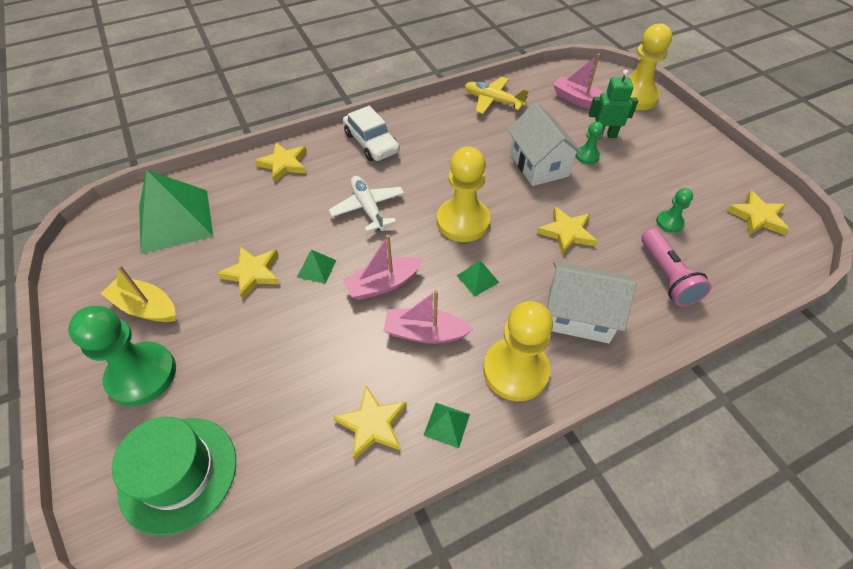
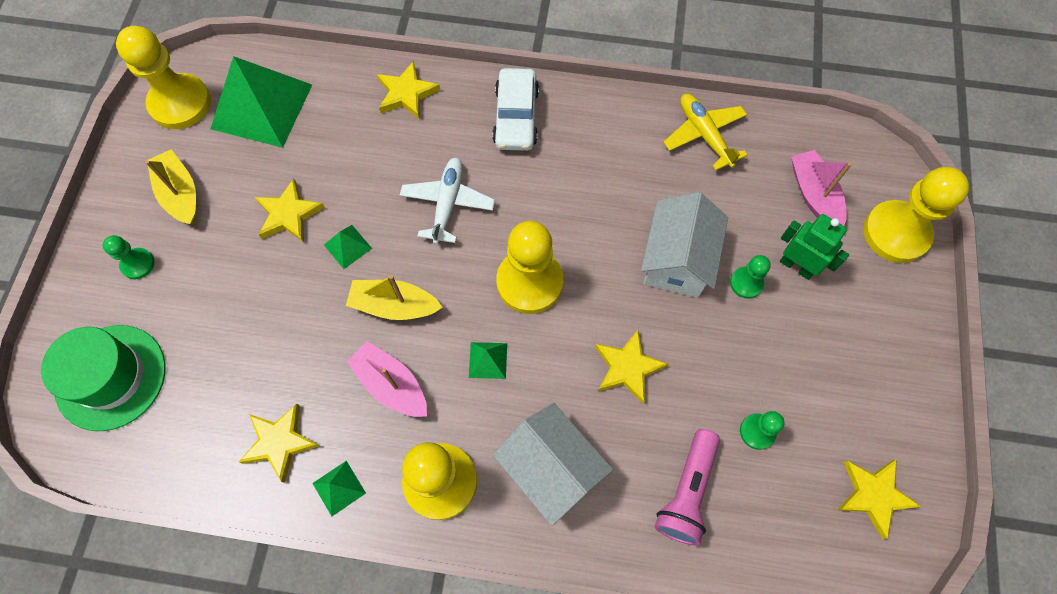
camera: 35 degrees right, 15 degrees up
green pawn [68,306,176,406] -> green pawn [103,235,155,279], size x0.49
pink boat [343,234,423,300] -> yellow boat [346,275,443,320]
none -> yellow pawn [116,26,211,129]

